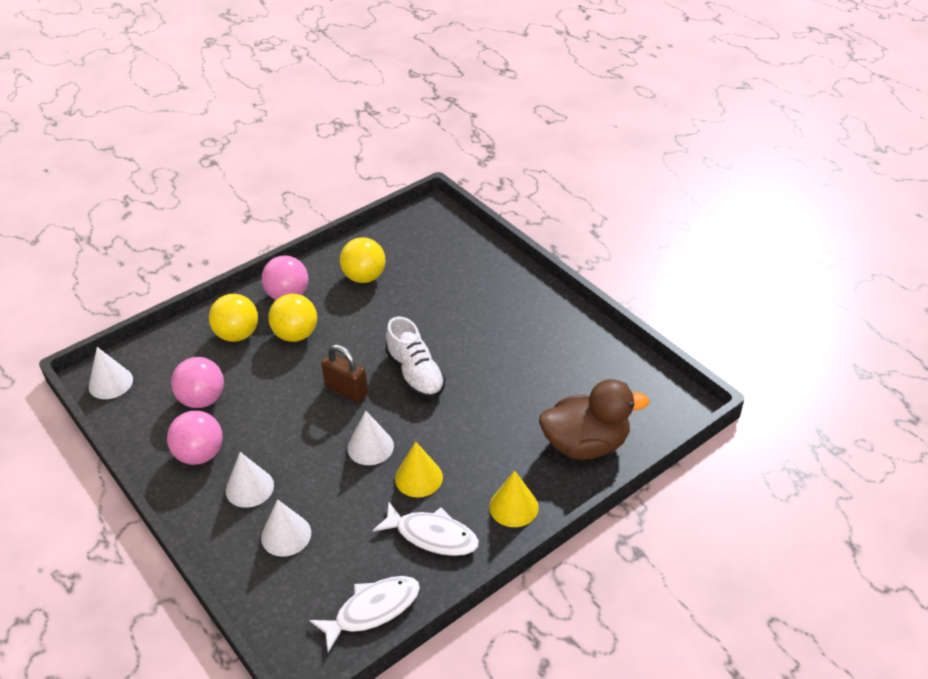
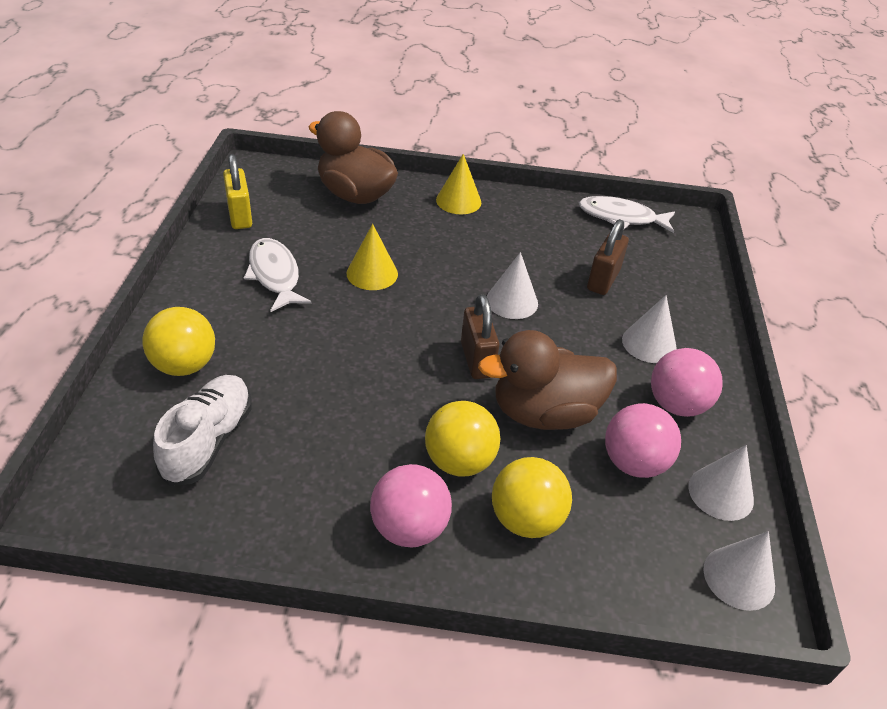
camera: 140 degrees left, 0 degrees up
white cone [261,499,311,557] -> white cone moved to [688,445,754,521]
yellow ball [340,237,385,283] -> yellow ball moved to [142,307,215,376]
white fish [372,502,479,556] -> white fish moved to [244,238,312,312]
white shoe [385,316,445,399] -> white shoe moved to [153,375,251,486]
yellow cone [395,442,443,497] -> yellow cone moved to [346,224,398,290]
none -> yellow padlock [223,154,252,229]
none -> brown duck [478,330,617,430]
none -> brown padlock [587,219,629,295]

